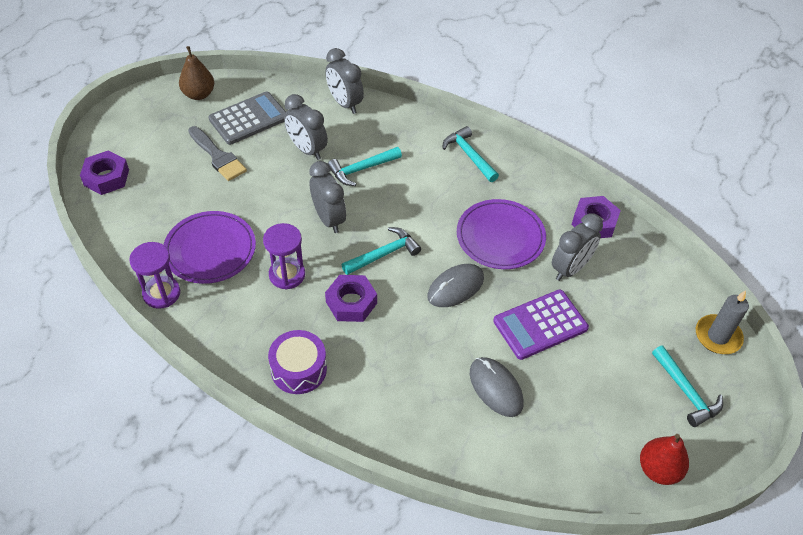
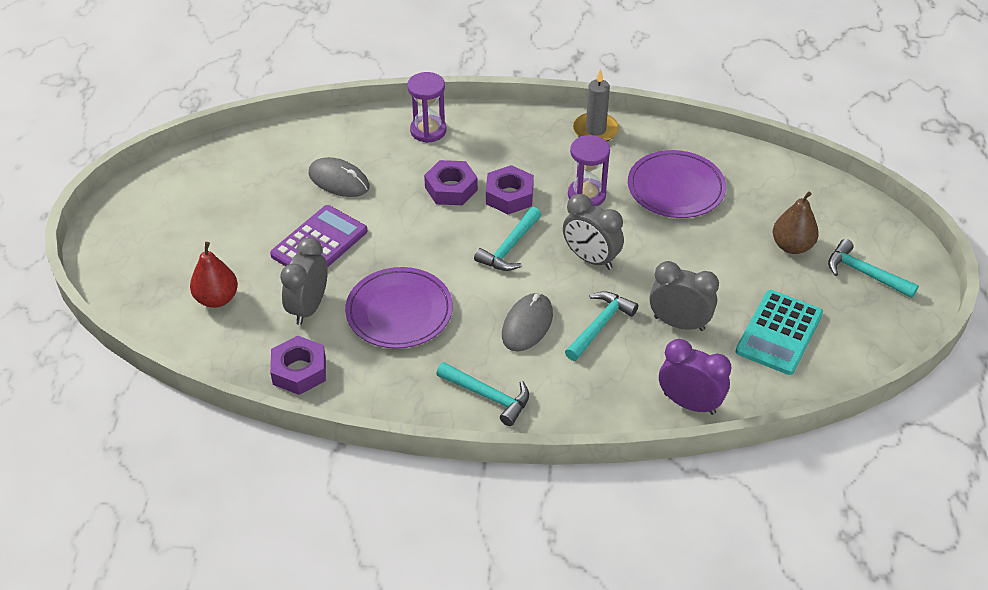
camera: 155 degrees right, 5 degrees down
purple nut [80,151,129,195] -> purple nut moved to [424,160,478,205]
purple hourglass [129,242,180,309] -> purple hourglass moved to [407,72,447,143]
brown pear [179,46,214,100] -> brown pear moved to [773,192,819,254]
grey brush [188,126,247,181] -> none
grey calculator [209,92,286,145] -> turquoise calculator [735,290,823,375]
purple drum [268,330,327,394] -> none
grey clock [325,48,364,114] -> purple clock [659,339,732,415]
grey mouse [427,264,484,307] -> grey mouse moved to [502,293,553,352]
red pear [640,434,689,485] -> red pear moved to [190,242,238,308]
turquoise hammer [652,346,723,427] -> turquoise hammer moved to [828,239,919,298]
grey candle [696,290,749,354] -> grey candle moved to [573,69,619,142]

